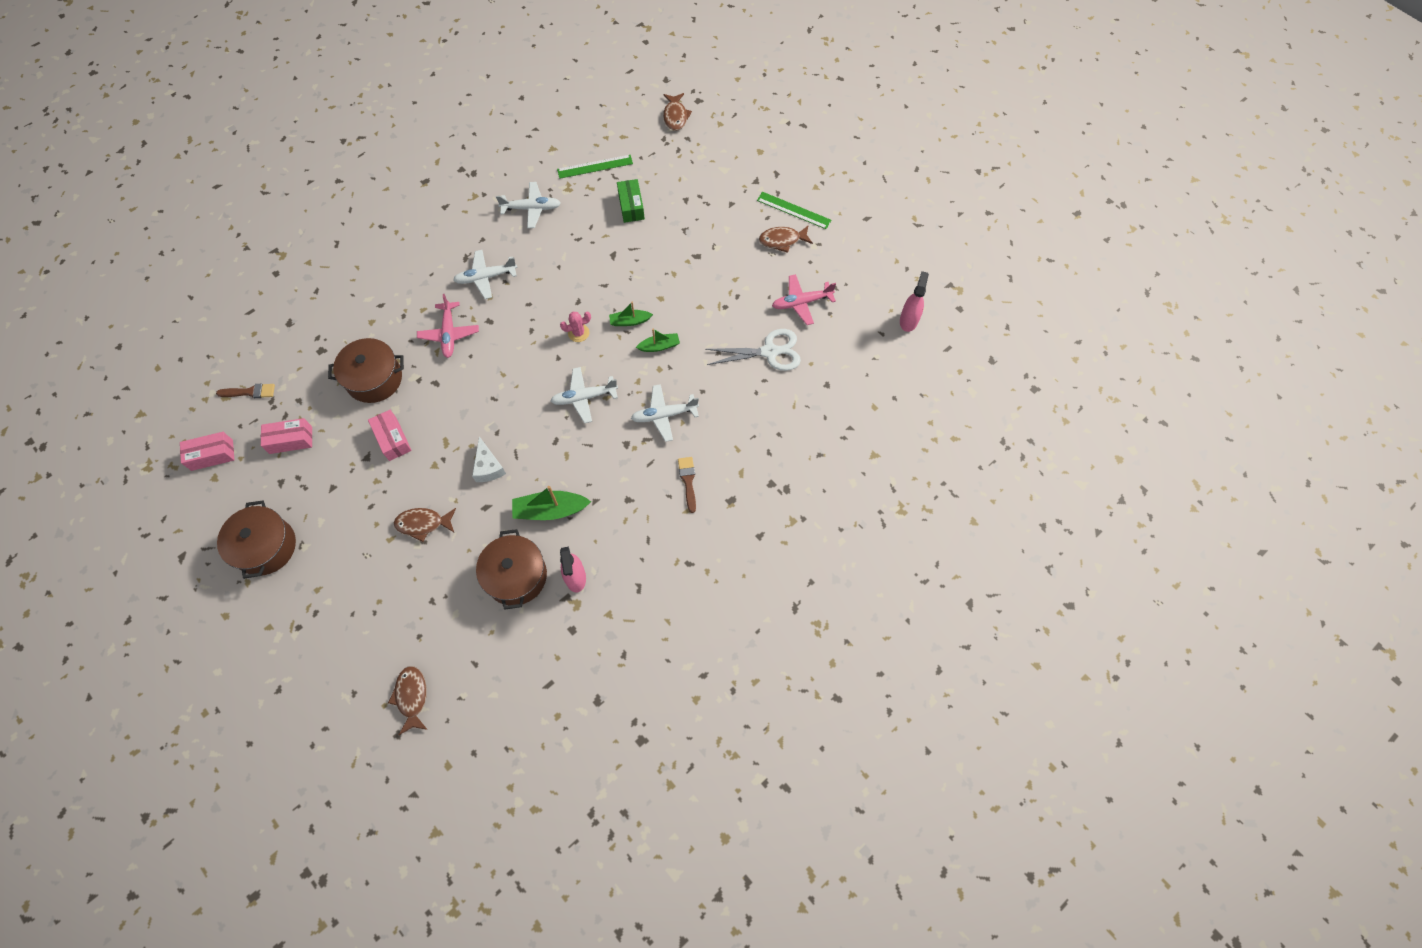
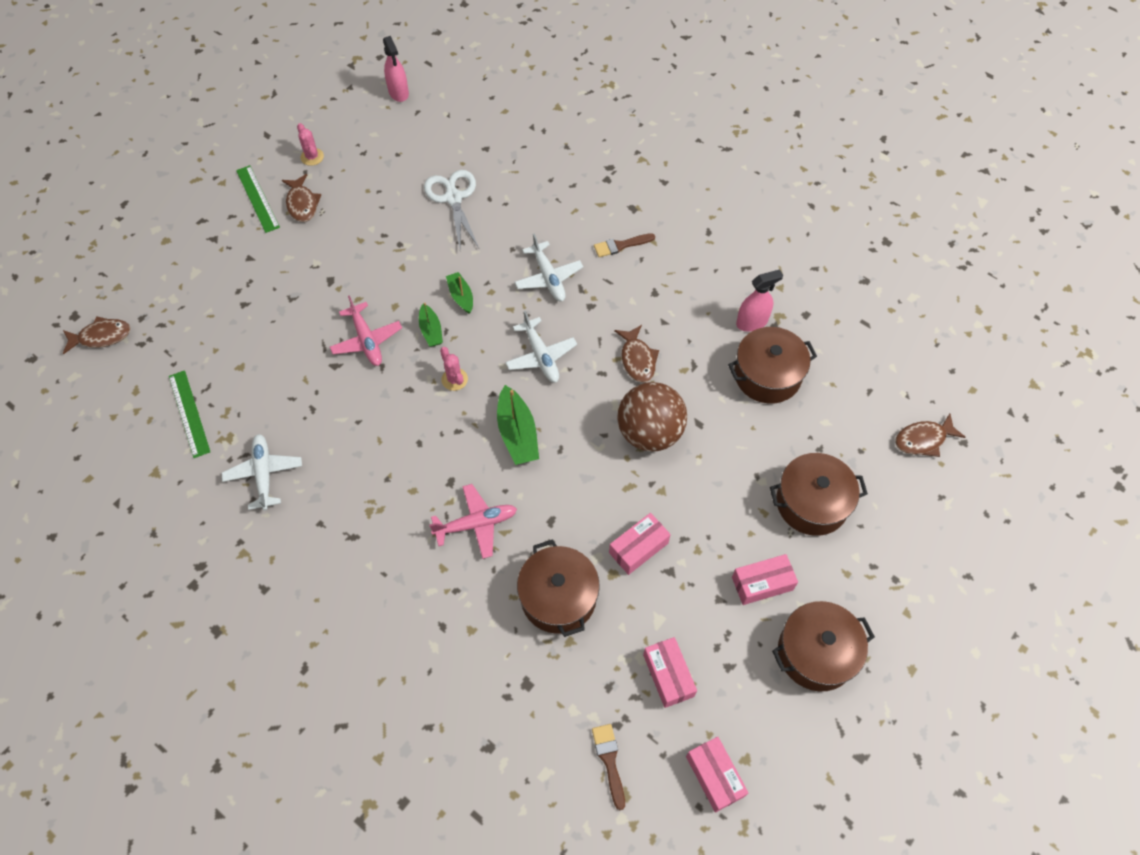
camera: 100 degrees left, 5 degrees down
brown fish [394,508,456,542] -> brown fish moved to [614,325,659,383]
white plane [453,250,517,299] -> none
white cheese [472,436,506,482] -> brown ball [617,382,687,451]
green boat [512,486,591,520] -> green boat moved to [497,385,539,465]
green box [617,179,645,223] -> none
green ruler [757,192,831,229] -> green ruler turned 45 degrees counterclockwise [236,165,280,233]
pink plane [772,274,836,325] -> pink plane moved to [330,295,402,366]
pink spray bottle [900,271,929,332] -> pink spray bottle turned 120 degrees counterclockwise [383,36,409,102]
none -> pink cactus [297,123,324,166]
none -> pink box [732,554,798,605]
none -> brown pot [770,453,868,536]

